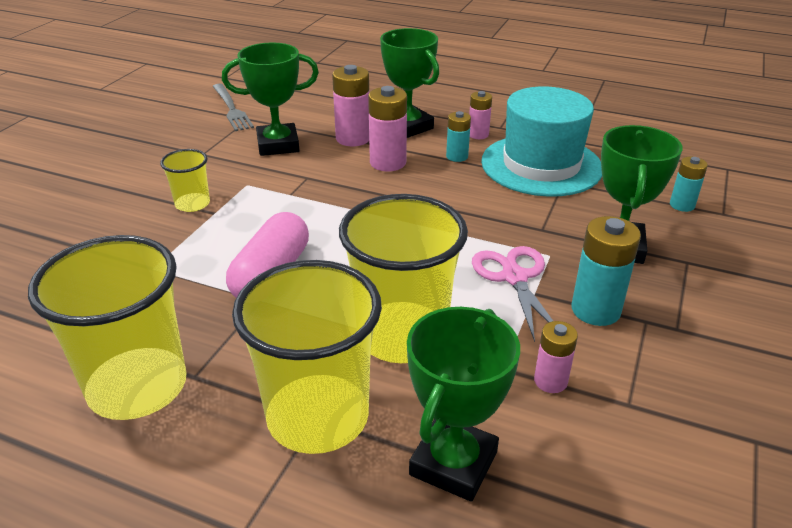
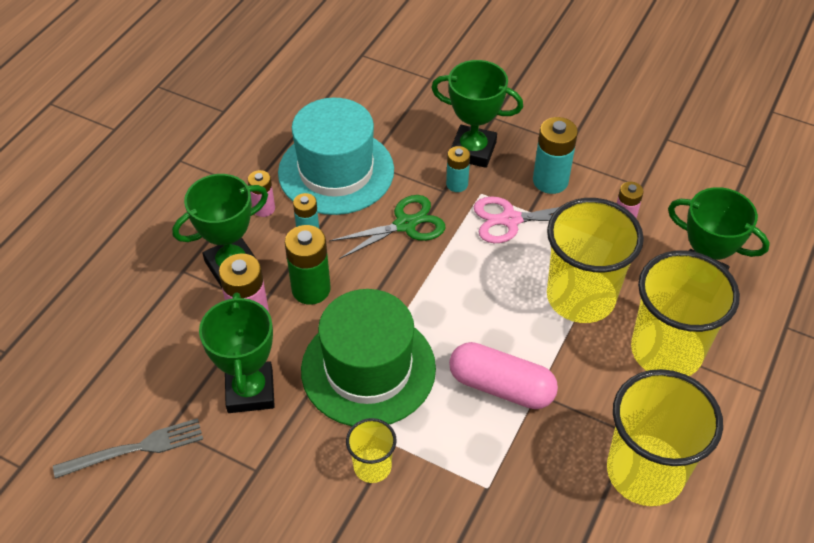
camera: 85 degrees left, 15 degrees up
pink battery [368,86,407,172] -> green battery [285,225,331,305]
turquoise battery [670,157,708,212] -> turquoise battery moved to [446,146,470,192]
none -> green hat [301,289,436,426]
none -> green scissors [329,195,445,259]

